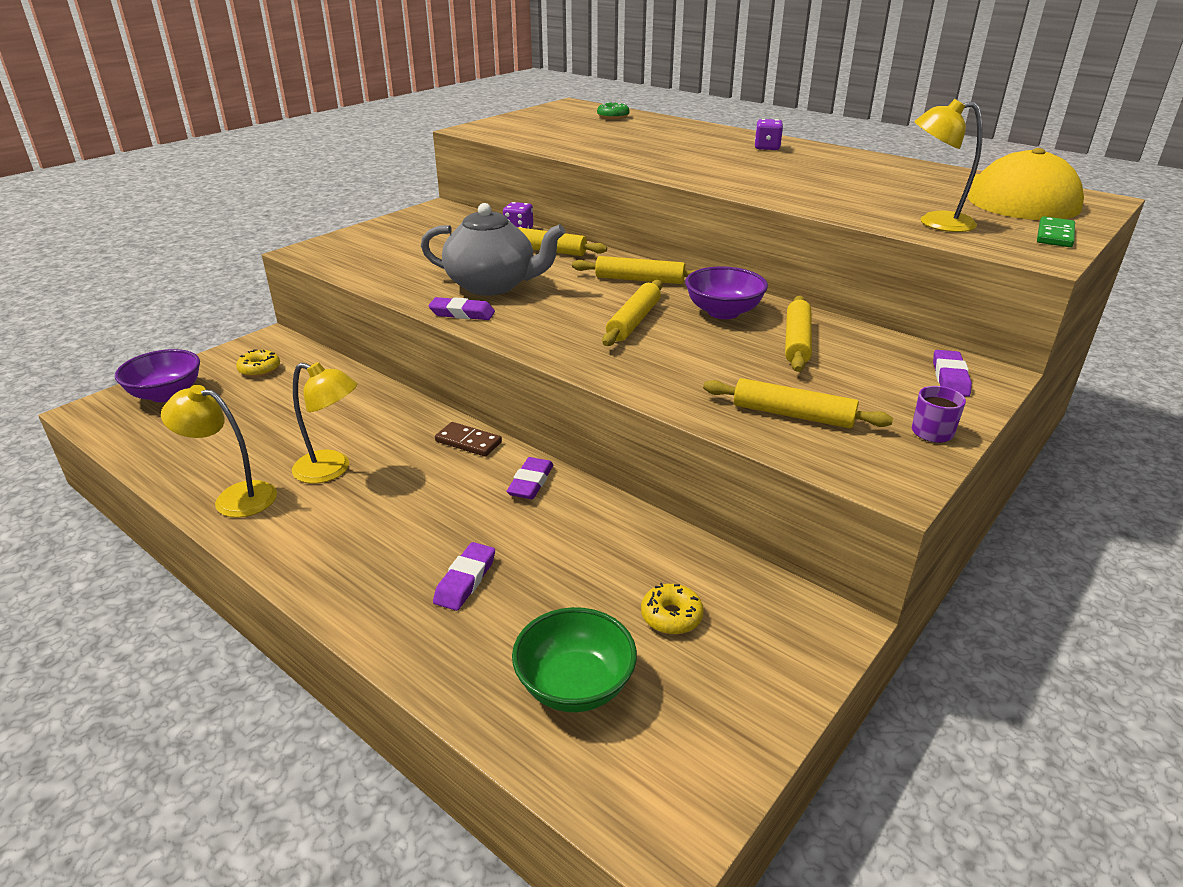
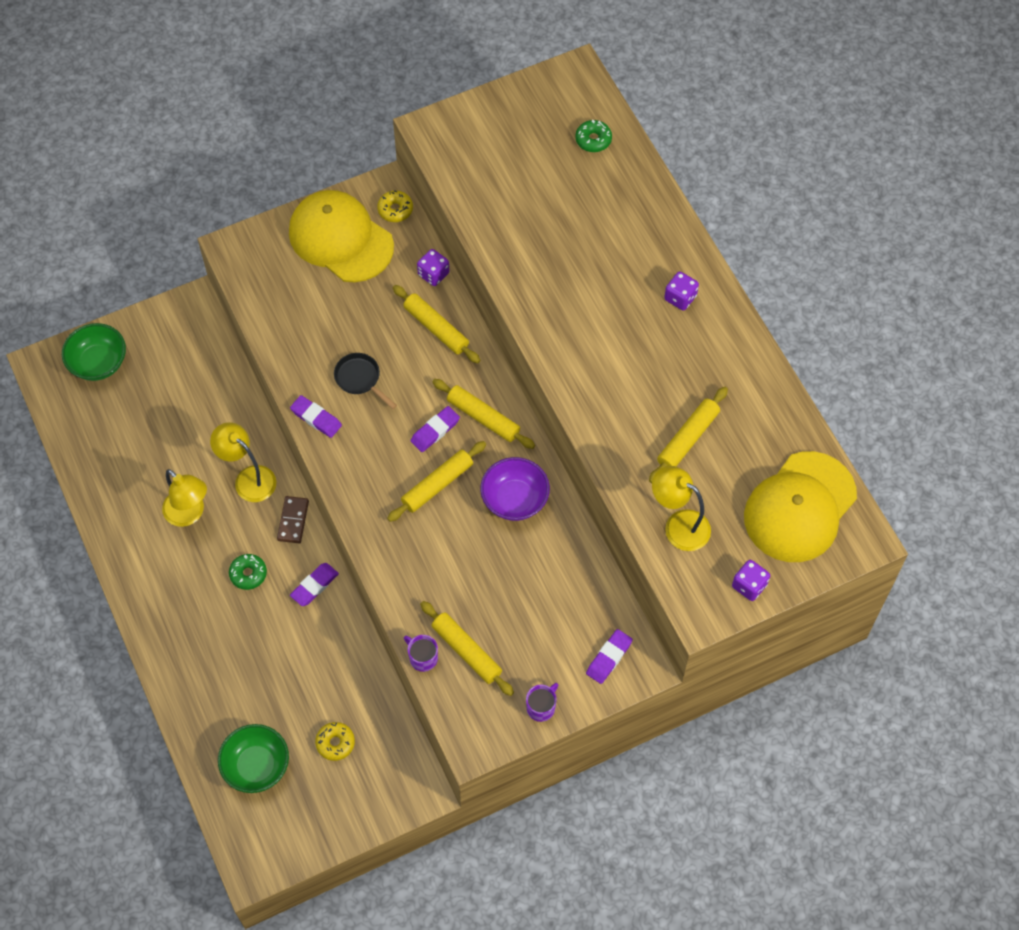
camera: 25 degrees right, 30 degrees up
purple bowl [115,349,200,402] -> green bowl [62,323,126,381]
yellow lamp [161,385,277,518] -> yellow lamp moved to [210,422,276,502]
yellow donut [236,350,280,377] -> yellow donut moved to [377,190,413,222]
grey teapot [421,203,565,296] -> black pan [334,353,397,409]
purple eraser [433,542,495,611] -> purple eraser moved to [410,406,460,452]
brown domino [435,422,502,457] -> brown domino turned 45 degrees clockwise [277,496,309,543]
yellow rolling pin [785,296,812,372] -> yellow rolling pin moved to [649,387,728,483]
green domino [1037,216,1075,247] -> purple dice [732,560,770,601]
none -> green donut [229,554,267,590]
none -> yellow cap [289,190,394,282]
none -> purple mug [404,635,438,672]

